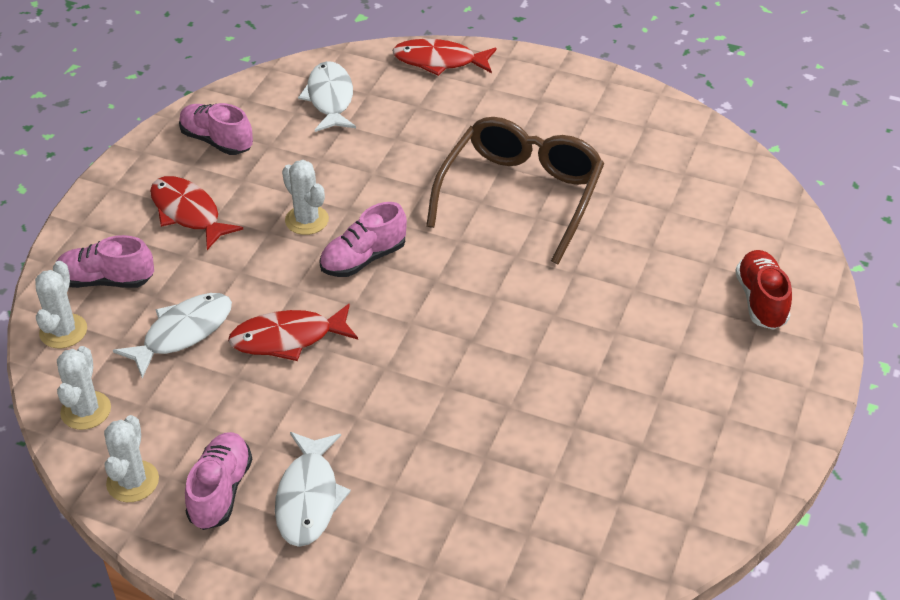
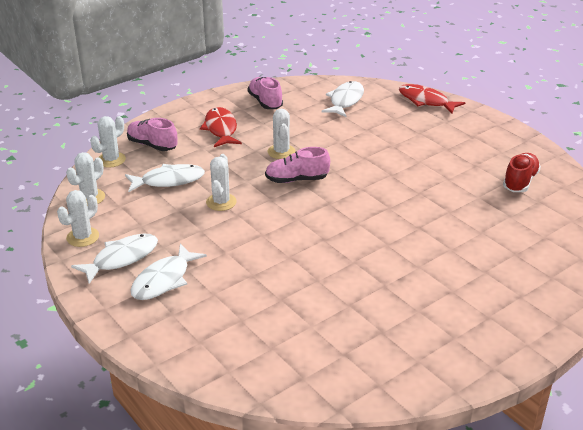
camera: 30 degrees right, 10 degrees down
pink shoe [185,432,252,530] -> white fish [71,234,158,284]
red fish [228,304,358,361] -> white cactus [206,154,237,211]
brown glasses [426,117,604,264] -> none
red shoe [735,250,792,330] -> red shoe moved to [503,153,541,192]

